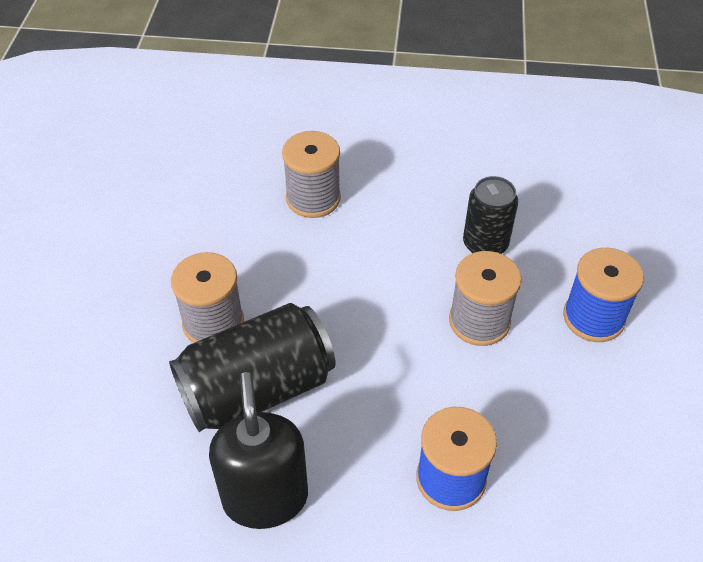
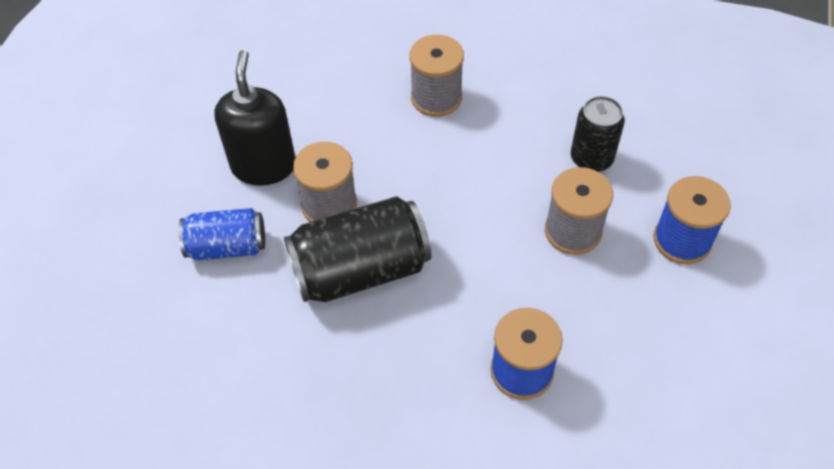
camera: 10 degrees right, 5 degrees up
black soap dispenser [209,372,308,529] -> black soap dispenser moved to [214,50,296,186]
none -> blue can [179,208,265,261]

